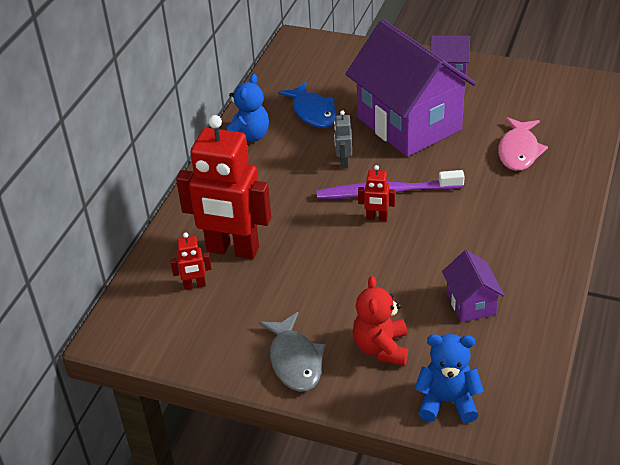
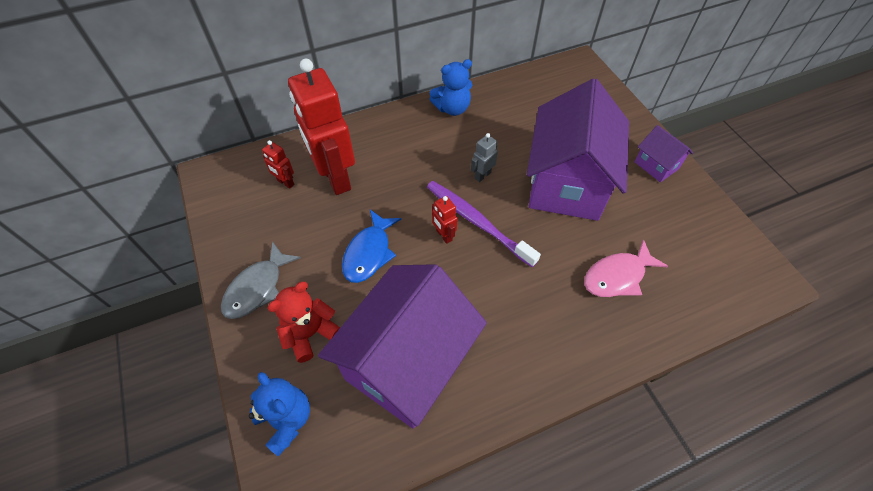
camera: 45 degrees right, 15 degrees up
blue fish [278,82,337,128] -> blue fish moved to [342,210,401,283]
purple house [442,250,505,322] -> purple house [318,264,487,429], size x2.28

